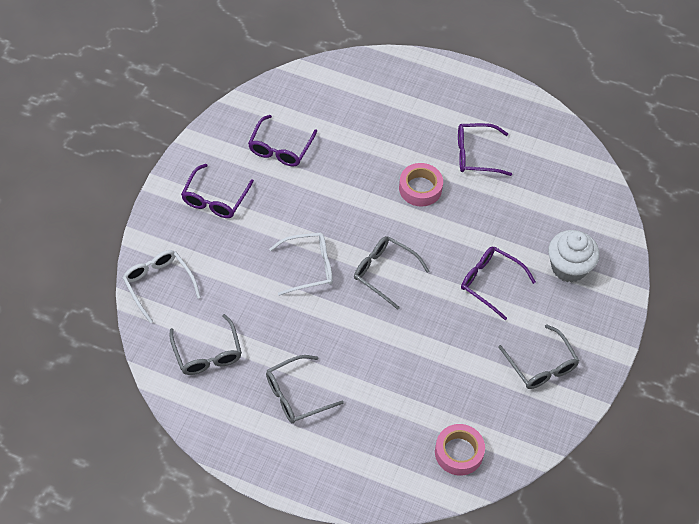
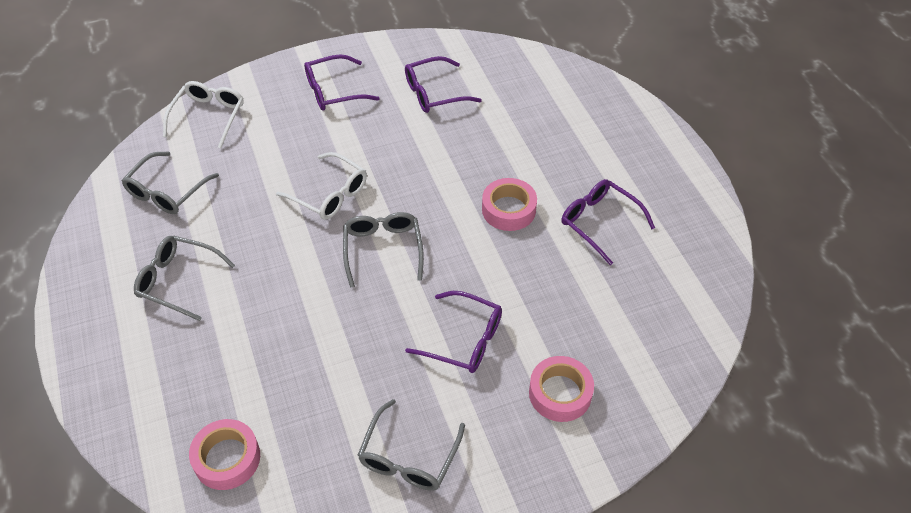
camera: 50 degrees right, 5 degrees down
purple glasses [461,246,536,320] -> purple glasses turned 120 degrees clockwise [405,291,502,373]
white cupcake [548,230,600,283] -> pink tape [529,356,594,422]

